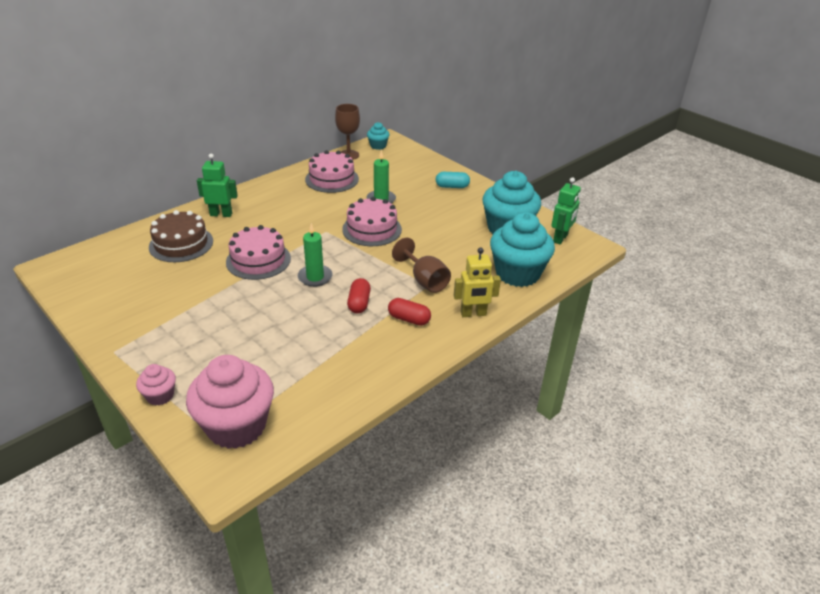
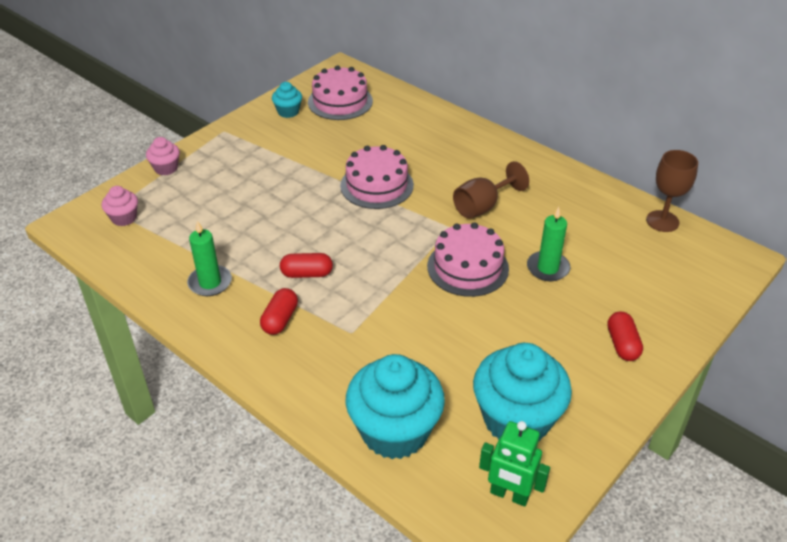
camera: 85 degrees right, 5 degrees up
brown cake [149,210,213,262] -> none
pink cupcake [186,355,274,449] -> pink cupcake [102,186,138,226], size x0.47
green robot [197,154,238,217] -> none
green candle [298,223,333,287] -> green candle moved to [187,221,232,296]
pink cake [305,150,359,193] -> pink cake moved to [308,65,373,120]
turquoise cupcake [367,122,390,150] -> turquoise cupcake moved to [272,82,302,118]
brown goblet [392,238,451,293] -> brown goblet moved to [453,161,529,219]
turquoise capsule [436,172,470,188] -> red capsule [607,311,643,361]
yellow robot [454,248,501,317] -> none

